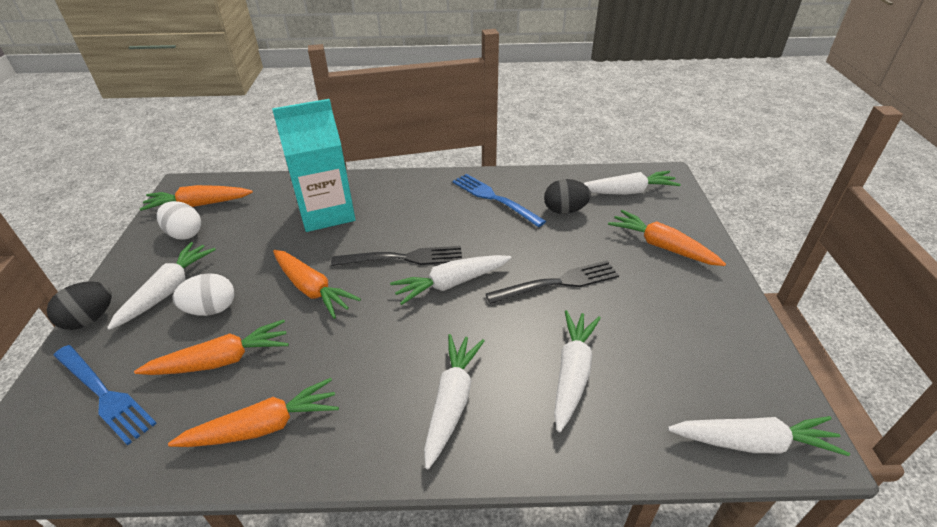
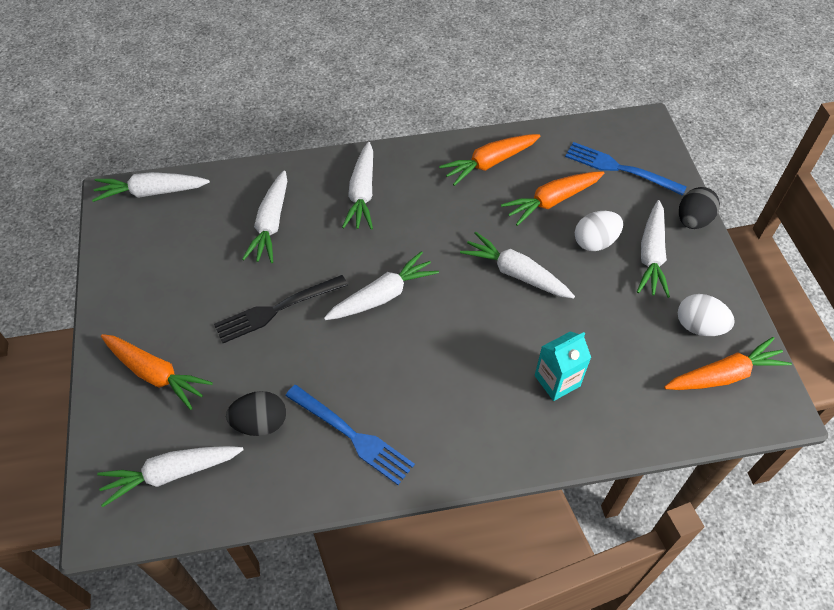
camera: 170 degrees right, 15 degrees up
turquoise carton [272,99,355,232] -> turquoise carton [535,331,591,401], size x0.55
orange carrot [273,250,361,319] -> white carrot [460,232,575,299]
black fork [331,246,462,266] -> none

